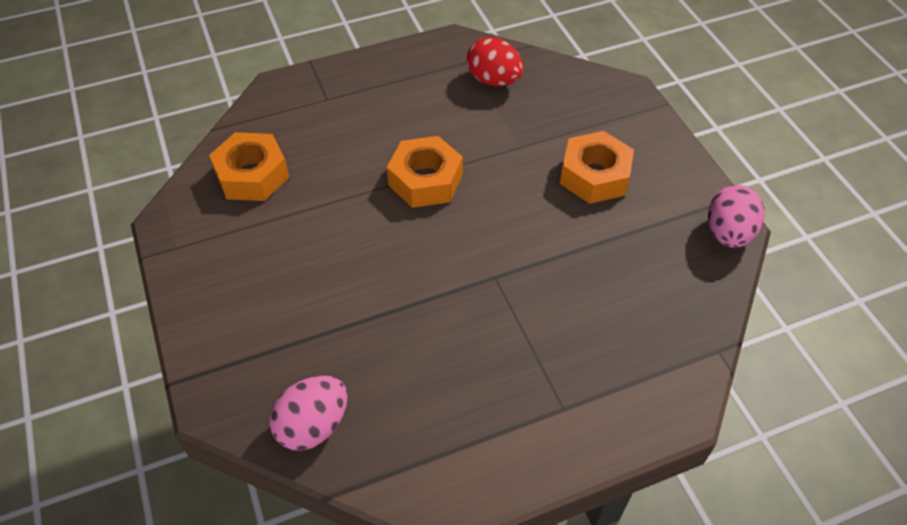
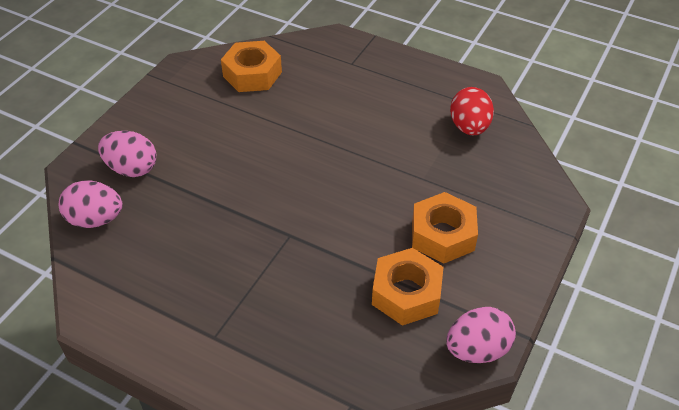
camera: 50 degrees right, 5 degrees down
orange nut [387,136,463,208] -> orange nut moved to [372,248,443,326]
none -> pink egg [98,131,156,177]

